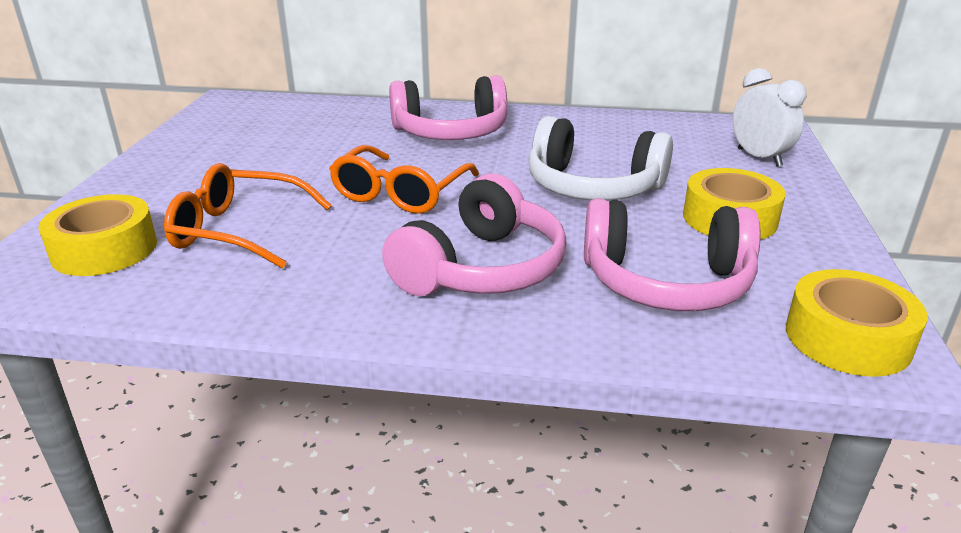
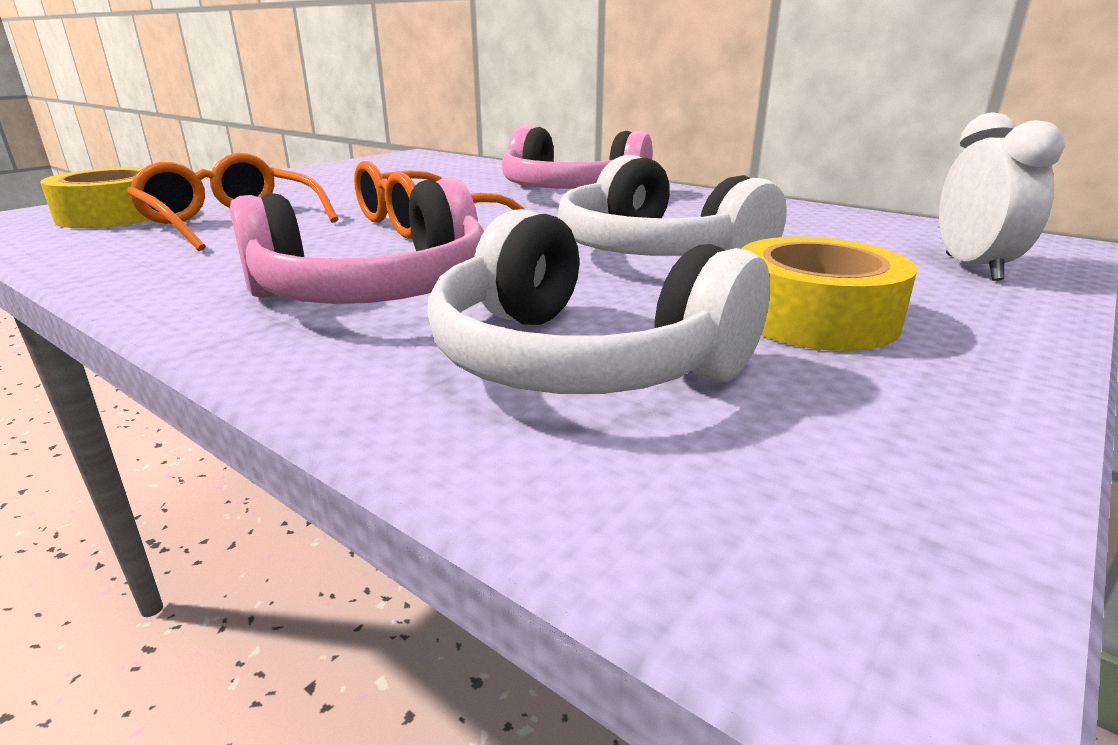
camera: 30 degrees right, 5 degrees down
pink headphones [584,198,761,311] -> white headphones [427,209,770,394]
yellow tape [786,269,928,377] -> none

